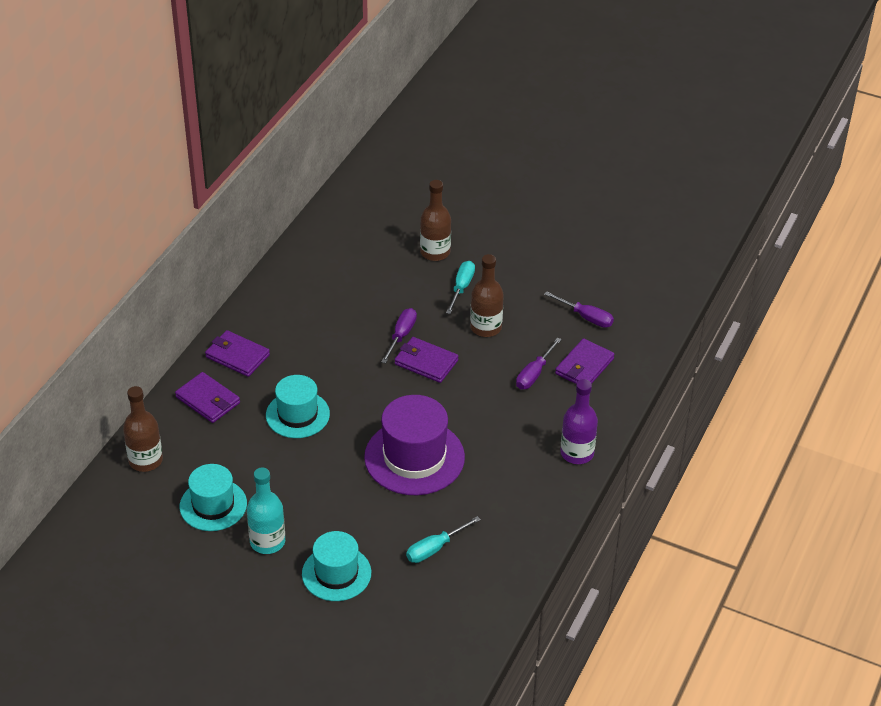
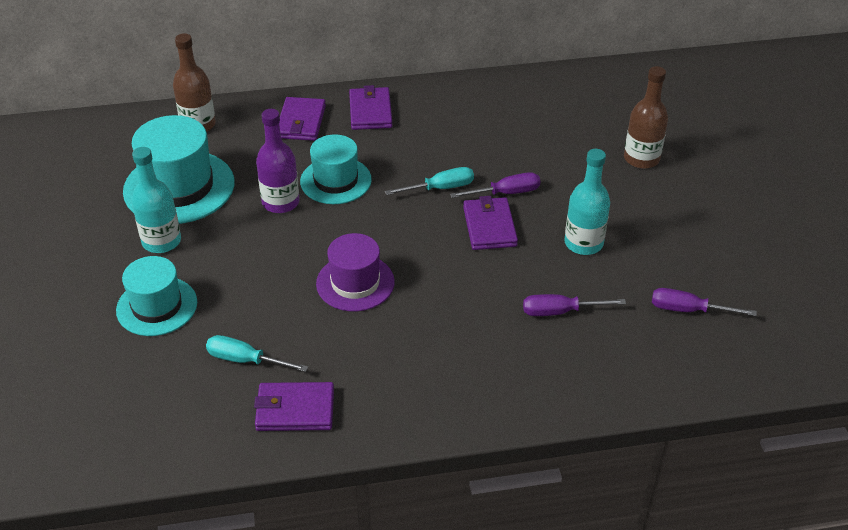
camera: 55 degrees right, 0 degrees up
turquoise hat [180,464,247,531] -> turquoise hat [123,115,234,224], size x1.53
purple hat [364,395,465,495] -> purple hat [316,233,395,312], size x0.65
turquoise screwdriver [446,261,475,314] -> turquoise screwdriver moved to [385,167,474,195]
brown bottle [470,254,504,337] -> turquoise bottle [564,149,610,255]
purple screwdriver [544,291,614,328] -> purple screwdriver turned 105 degrees clockwise [652,288,757,316]
purple wallet [555,338,615,384] -> purple wallet moved to [254,382,334,431]
purple bottle [560,379,598,464] -> purple bottle moved to [256,109,300,213]

